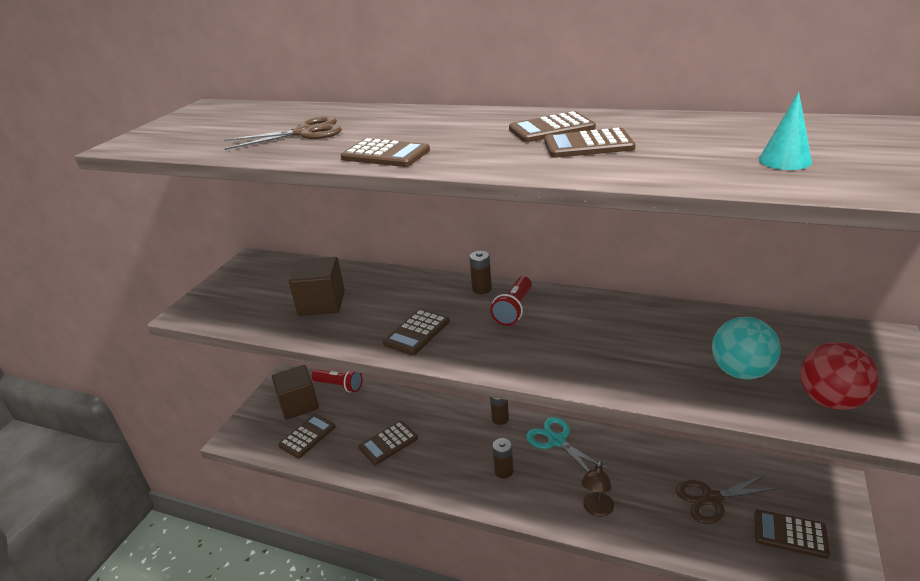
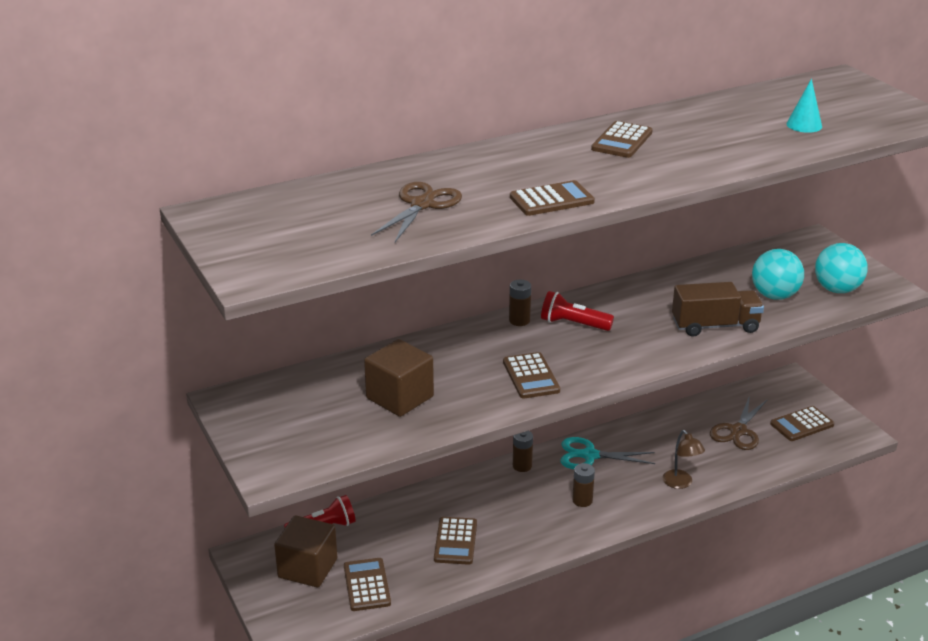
camera: 50 degrees left, 0 degrees up
red flashlight [490,276,532,326] -> red flashlight turned 135 degrees clockwise [541,291,614,331]
brown calculator [544,128,635,158] -> none
red ball [800,342,878,410] -> turquoise ball [815,243,868,293]
none -> brown truck [672,282,764,337]

